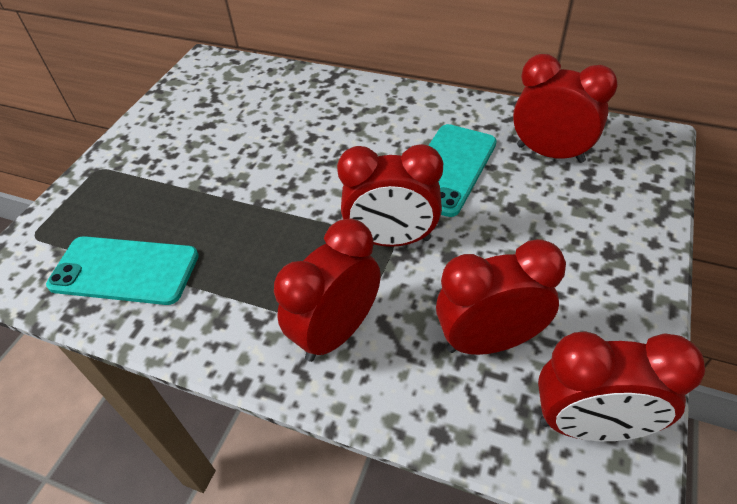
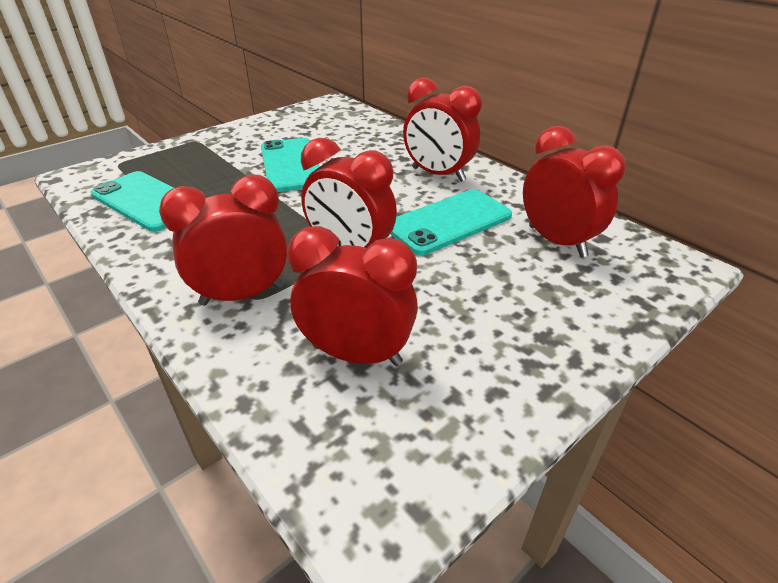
camera: 25 degrees right, 10 degrees down
red clock [538,331,705,441] -> red clock moved to [403,77,482,182]
none -> turquoise phone [261,138,320,192]

